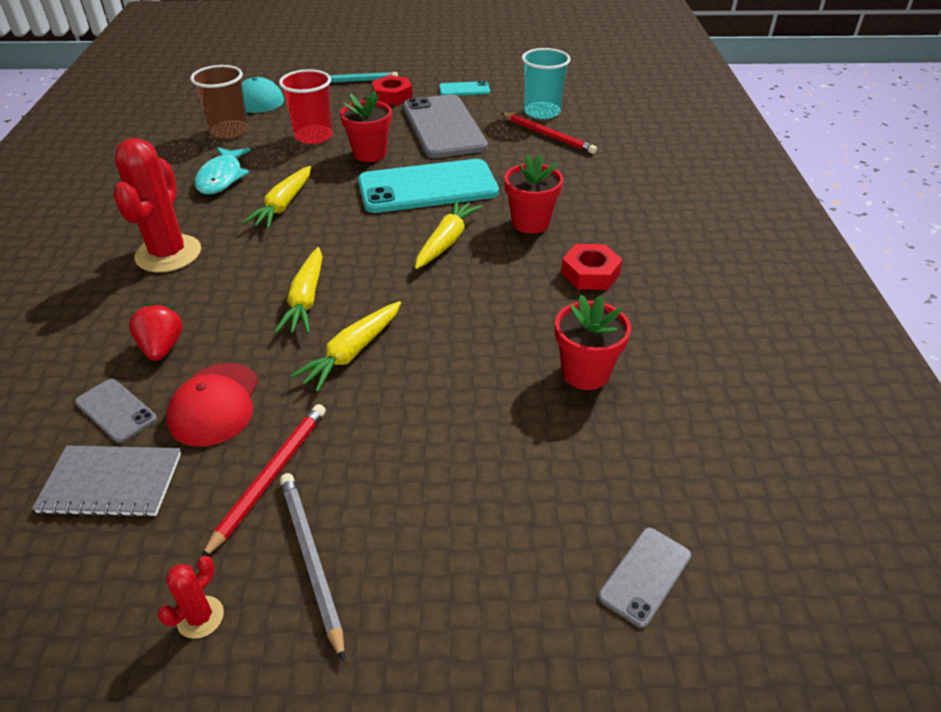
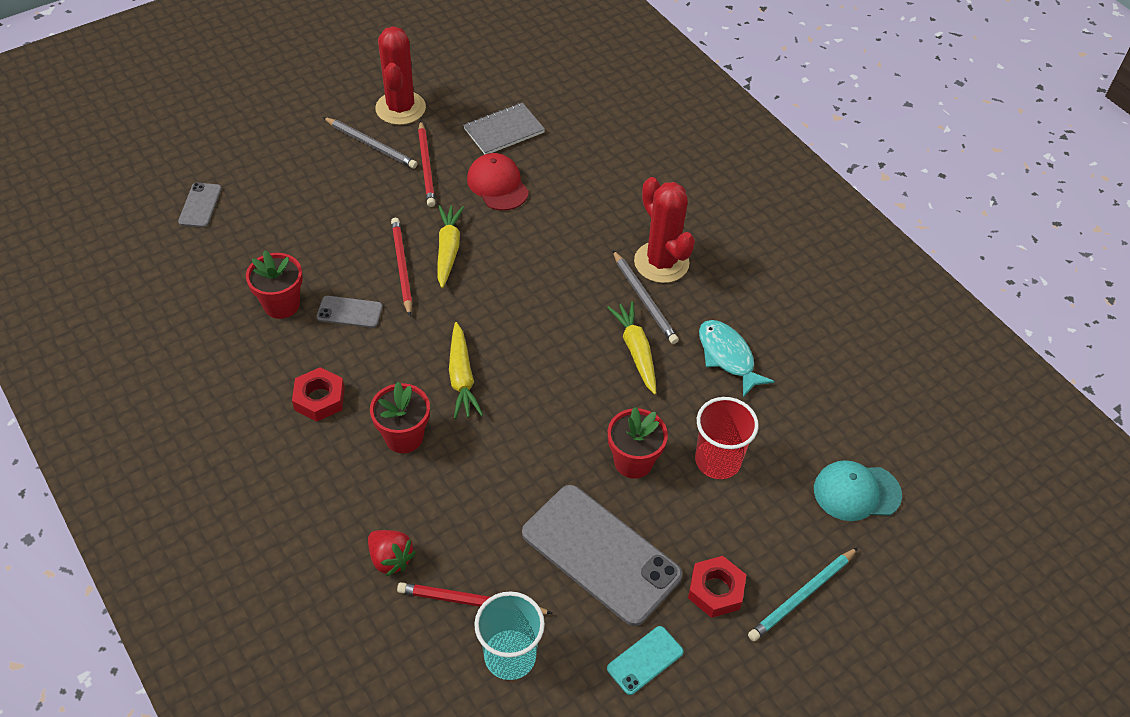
camera: 145 degrees right, 10 degrees up
grey phone [75,379,157,443] -> grey phone moved to [317,296,383,328]
red strawberry [129,303,182,361] -> red strawberry moved to [368,530,416,576]
red cactus [157,556,224,639] -> red cactus [375,26,426,125], size x2.25
brown cup [190,65,248,139] -> none
yellow carrot [275,247,323,333] -> none
turquoise phone [358,159,499,213] -> none
none -> red pencil [391,218,412,316]
none -> grey pencil [613,250,679,344]

